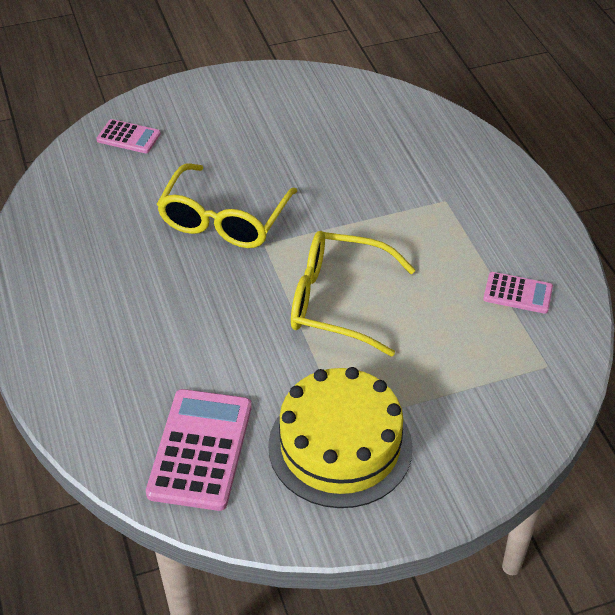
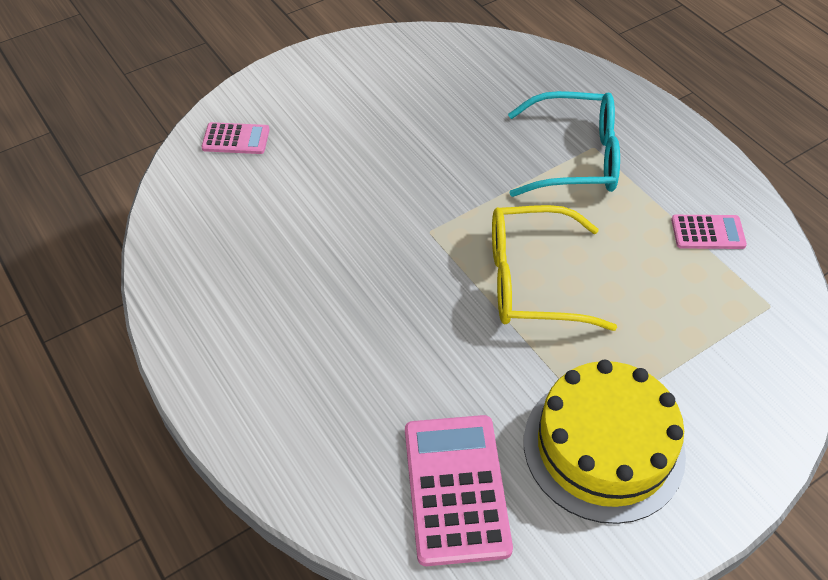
camera: 15 degrees left, 5 degrees up
yellow glasses [157,164,297,248] -> none
none -> turquoise glasses [508,91,620,197]

